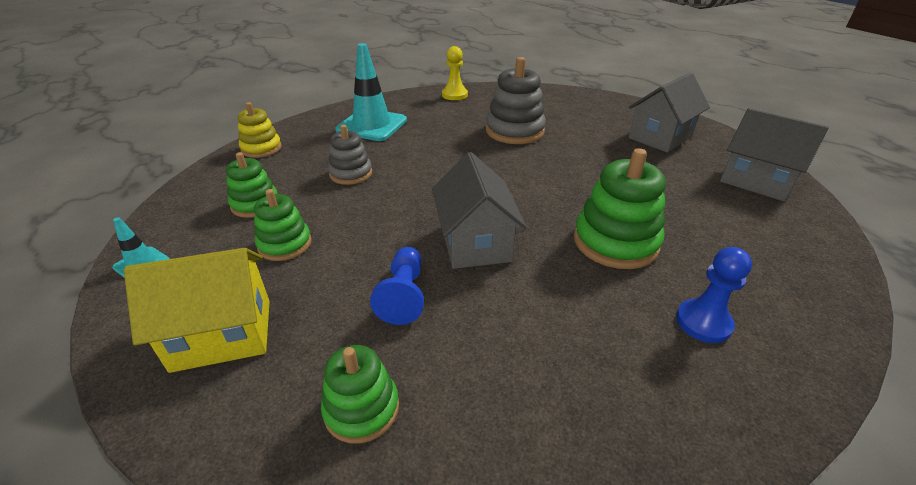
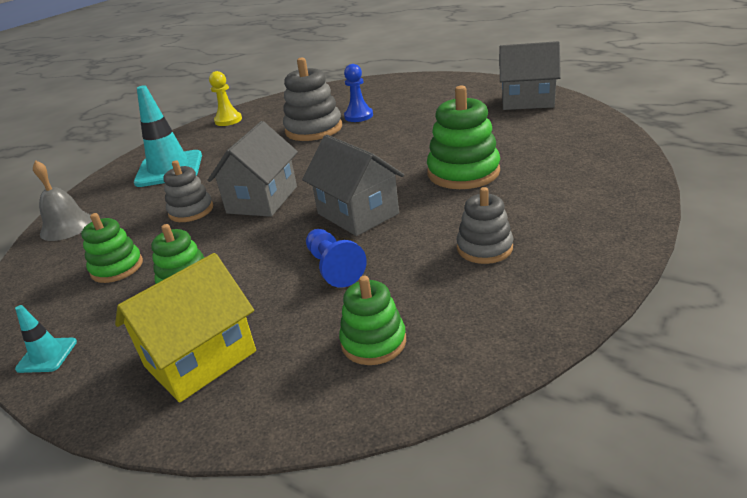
camera: 25 degrees left, 5 degrees down
yellow stacking toy [238,102,282,158] -> grey bell [33,160,92,241]
grey house [629,72,710,153] -> grey house moved to [207,121,298,217]
blue pawn [676,247,752,343] -> blue pawn moved to [344,64,373,122]
none -> grey stacking toy [457,187,513,264]

